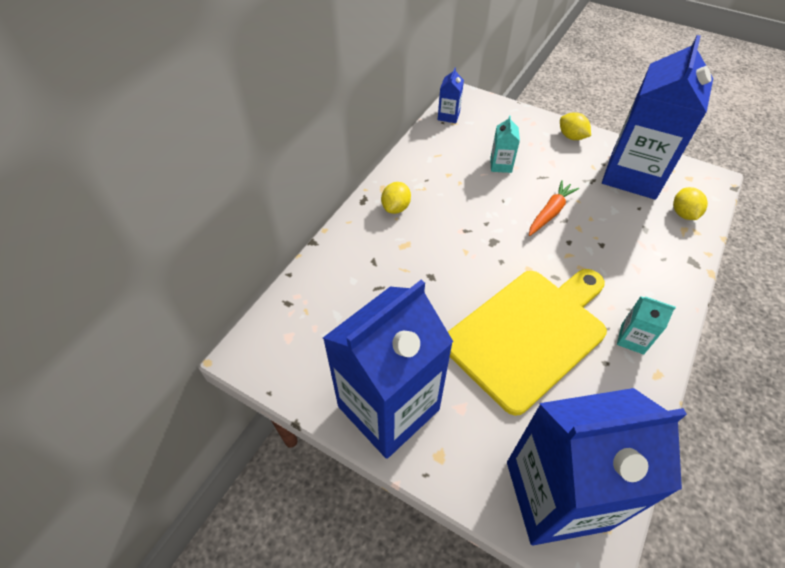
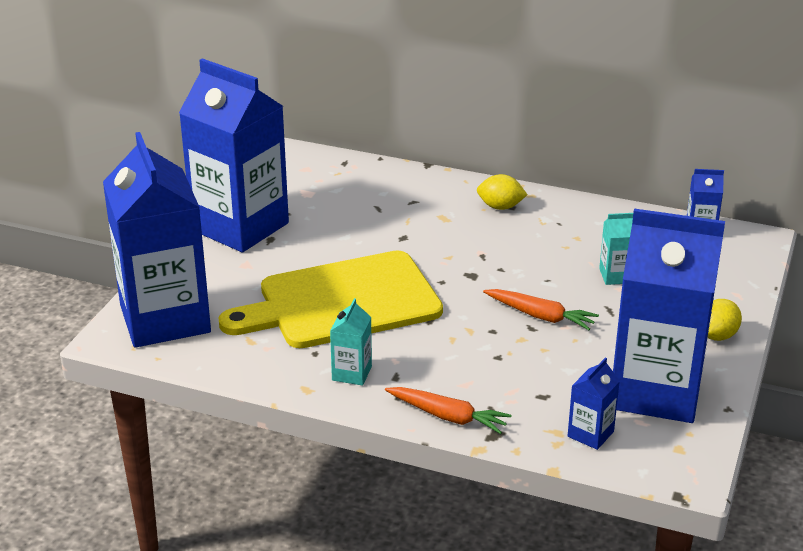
camera: 80 degrees right, 20 degrees down
yellow cutting board [448,269,607,416] -> yellow cutting board turned 120 degrees clockwise [218,250,443,348]
yellow lemon [673,187,708,220] -> blue carton [568,357,620,450]
none -> orange carrot [385,387,512,434]

